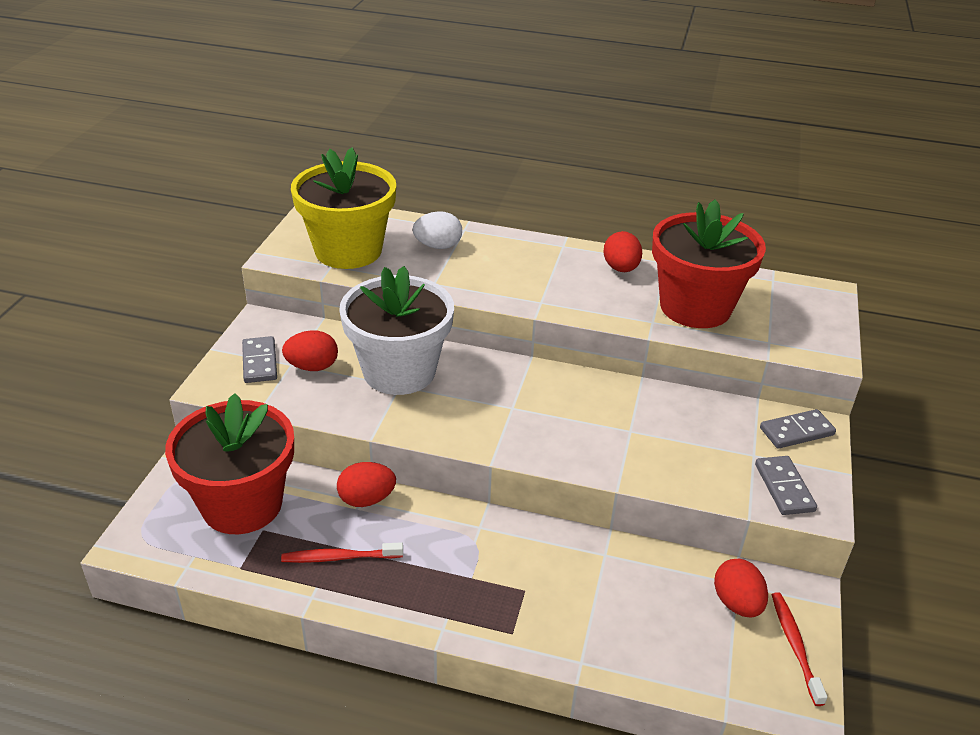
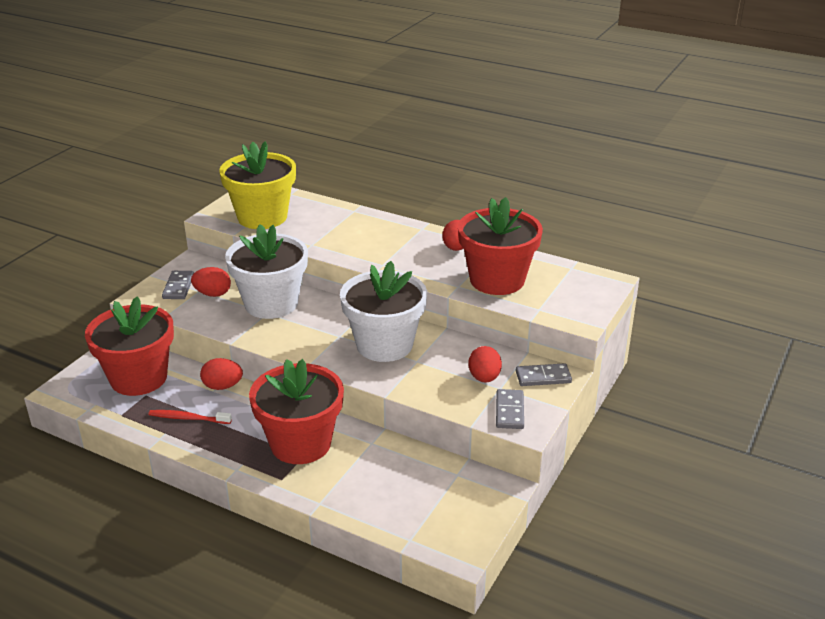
camera: 15 degrees right, 5 degrees down
white egg [413,211,462,249] -> none
red egg [714,559,768,617] -> red egg moved to [468,346,502,383]
red toothbrush [772,592,828,706] -> none
none -> red flower pot [249,359,344,464]
none -> white flower pot [340,261,427,362]

